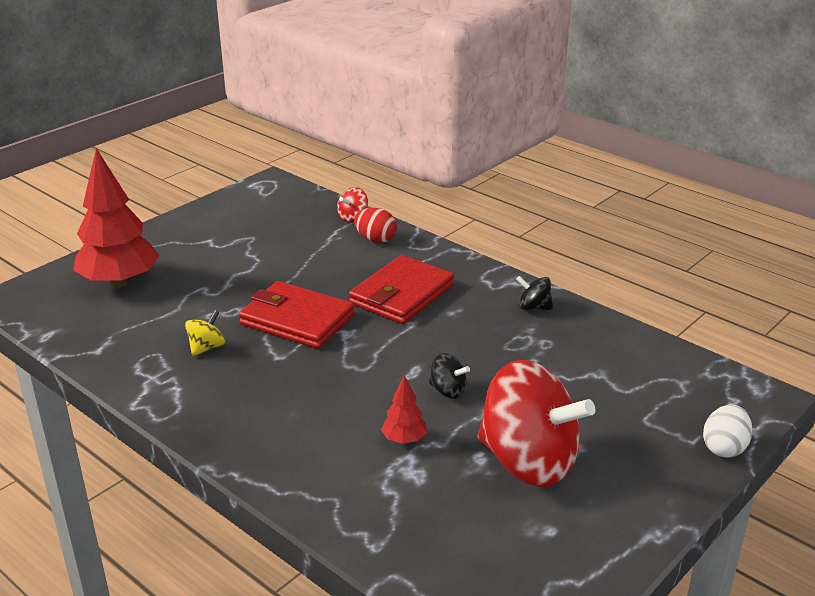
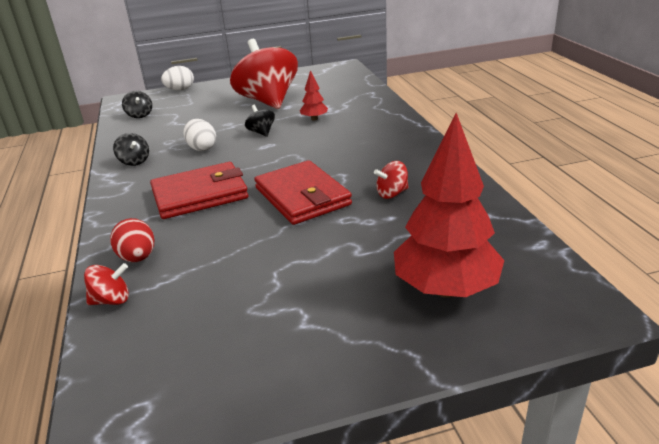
camera: 145 degrees left, 0 degrees up
yellow spinning top [185,310,225,356] -> red spinning top [374,161,409,199]
none -> black spinning top [122,91,152,118]
none -> white egg [183,119,216,151]

